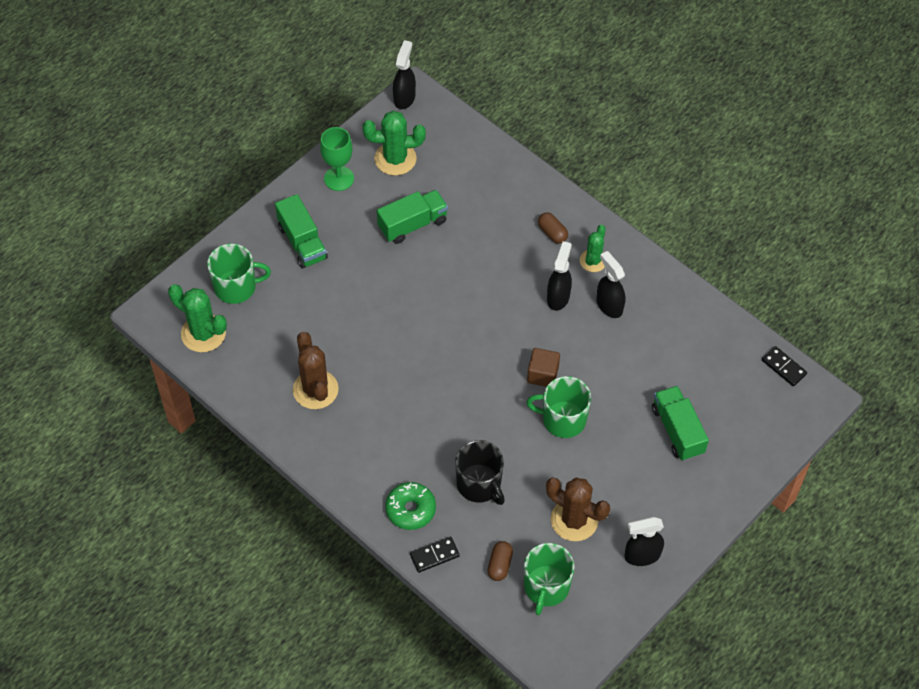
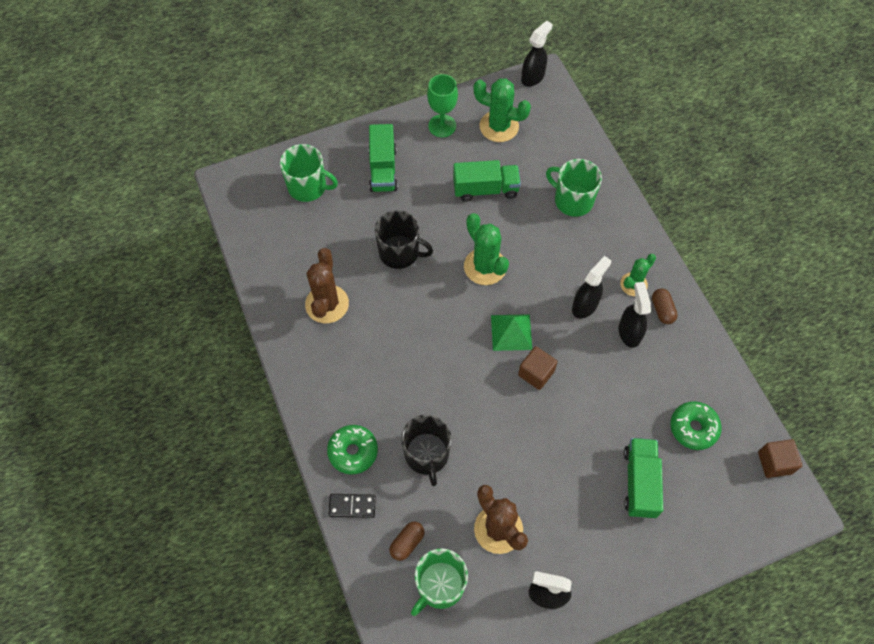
camera: 25 degrees right, 5 degrees up
green cactus [168,284,227,352] -> green cactus moved to [464,213,509,285]
green mug [526,376,591,438] -> green mug moved to [546,159,602,217]
brown capsule [538,212,568,244] -> brown capsule moved to [652,289,678,324]
black domino [762,346,807,386] -> brown cube [758,439,802,478]
none -> black mug [375,210,433,269]
none -> green pyramid [491,314,532,351]
none -> green donut [670,401,722,450]

